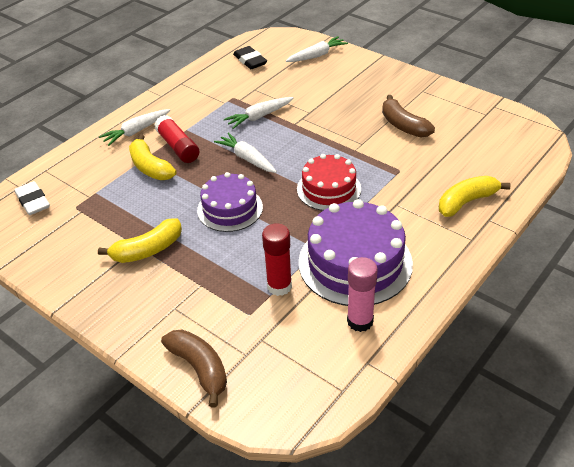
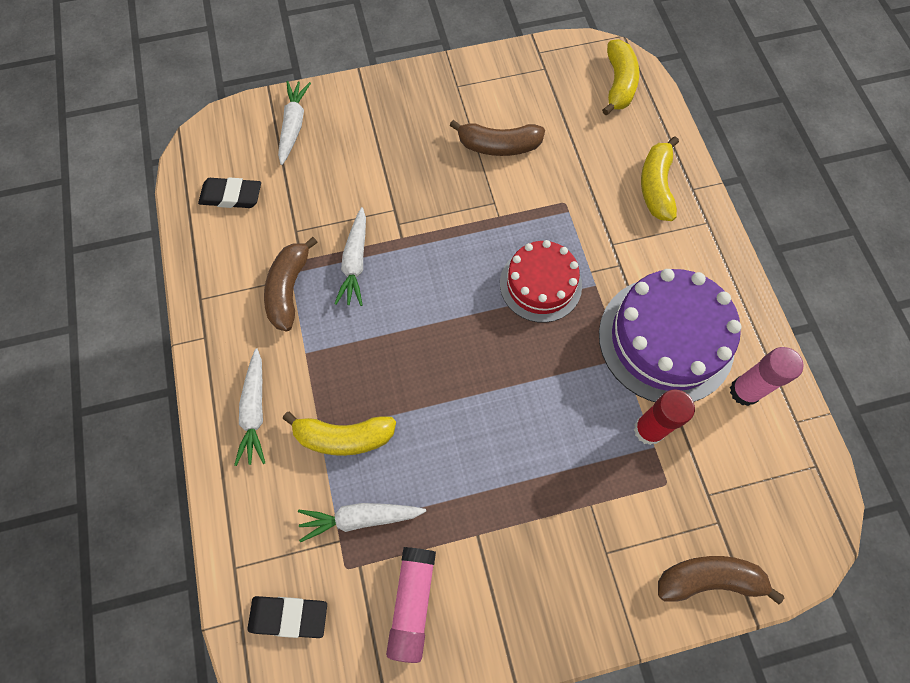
camera: 55 degrees left, 25 degrees up
white eraser [14,181,50,215] -> black eraser [247,596,327,638]
yellow banana [98,218,182,263] -> yellow banana moved to [602,39,639,115]
red glue stick [154,115,199,163] -> none
purple cake [197,172,263,232] -> none
white carrot [214,133,277,173] -> white carrot moved to [298,503,426,542]
none -> brown banana [264,237,318,332]
none -> pink glue stick [386,547,436,663]

